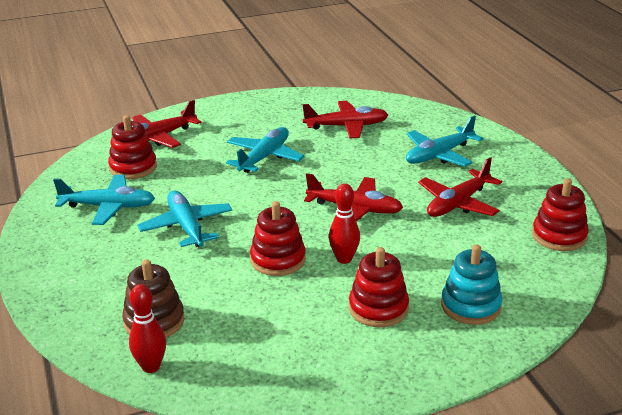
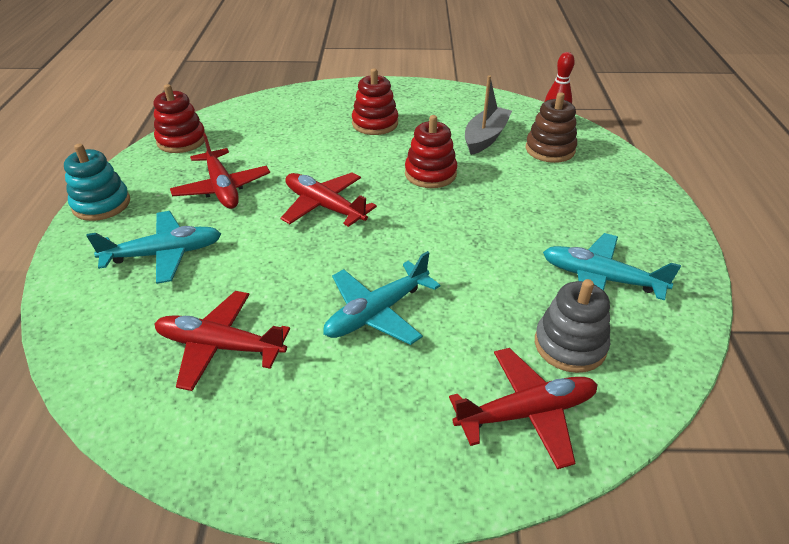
camera: 160 degrees left, 10 degrees up
red stacking toy [108,115,157,179] -> grey stacking toy [535,279,610,373]
turquoise plane [137,191,232,247] -> none
red bowling pin [329,183,360,264] -> none
red plane [418,157,502,217] -> red plane turned 90 degrees clockwise [170,133,270,209]
turquoise stacking toy [441,244,502,325] -> turquoise stacking toy moved to [64,144,130,221]
none -> grey boat [465,75,512,155]

